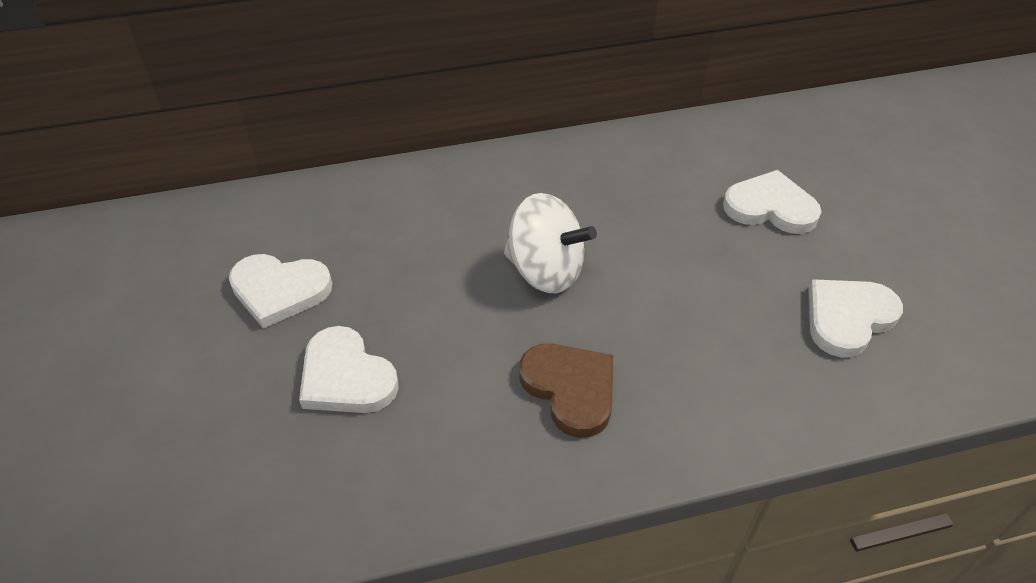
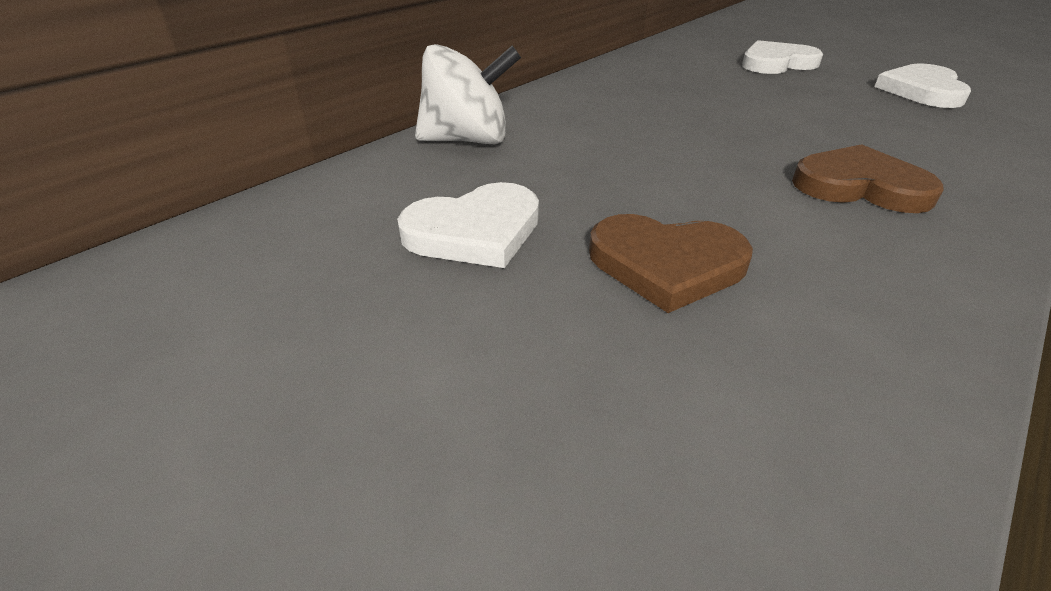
camera: 35 degrees left, 10 degrees down
white heart [299,326,399,413] -> brown heart [589,214,753,313]
white spinning top [504,193,597,293] -> white spinning top moved to [415,44,521,144]

